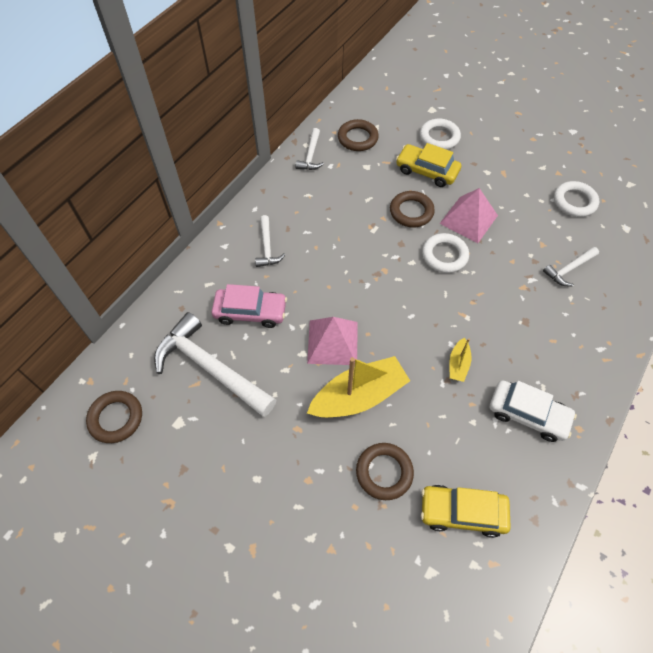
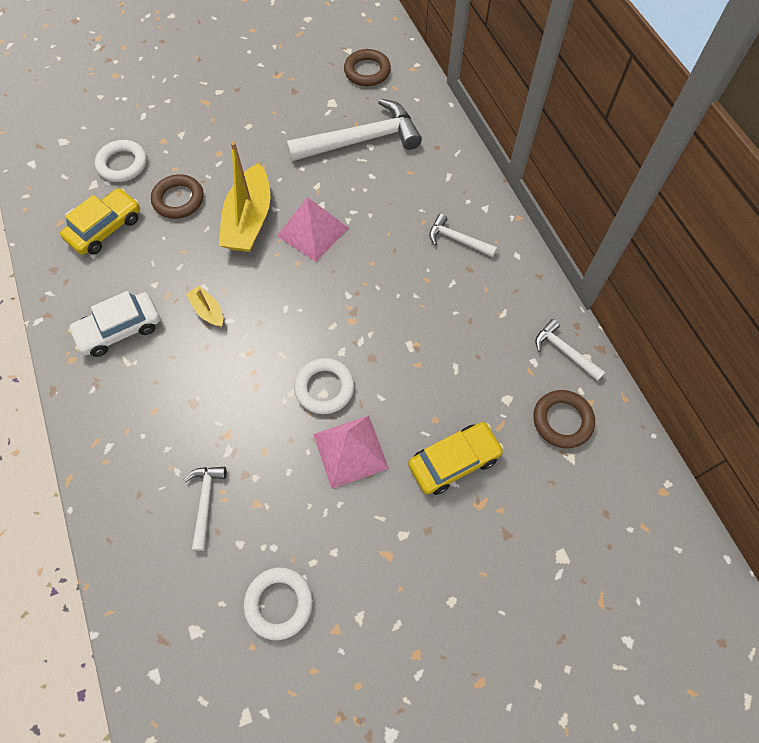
camera: 125 degrees right, 5 degrees up
pink car [212,284,287,328] -> none
brown ring [390,191,435,227] -> none
white ring [420,119,461,150] -> white ring moved to [95,140,147,182]

